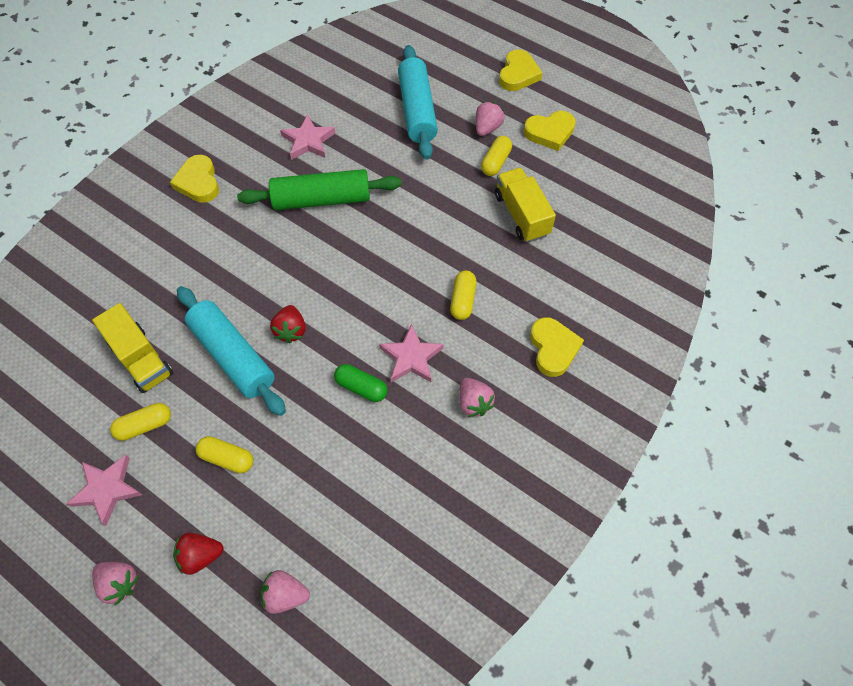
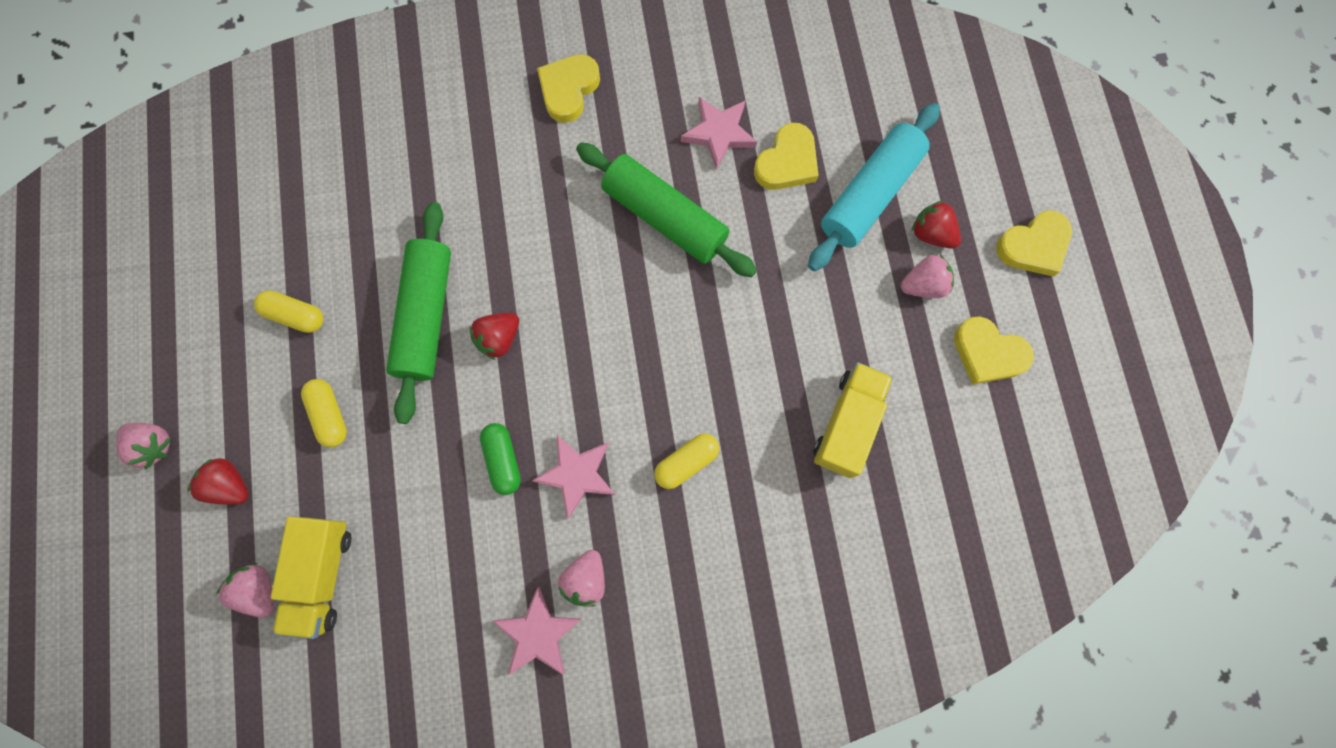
camera: 45 degrees right, 15 degrees up
pink star [67,455,142,526] -> pink star moved to [493,587,581,675]
yellow truck [92,303,173,393] -> yellow truck moved to [271,516,352,639]
pink strawberry [92,562,139,605] -> pink strawberry turned 45 degrees counterclockwise [116,423,171,469]
turquoise rolling pin [177,286,286,416] -> green rolling pin [386,202,451,424]
yellow capsule [481,136,512,176] -> none
yellow heart [530,317,584,377] -> yellow heart moved to [754,123,819,190]
none -> red strawberry [912,200,961,249]

